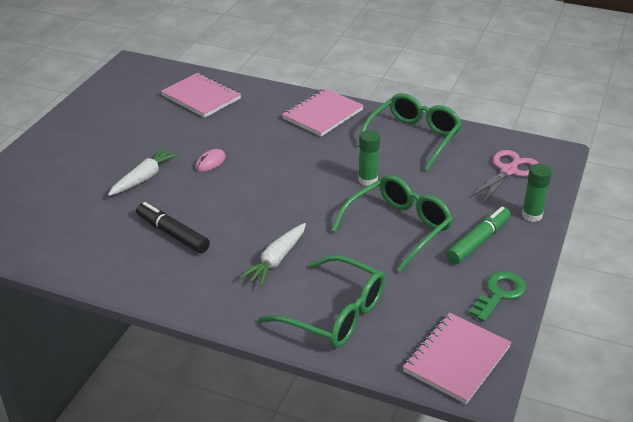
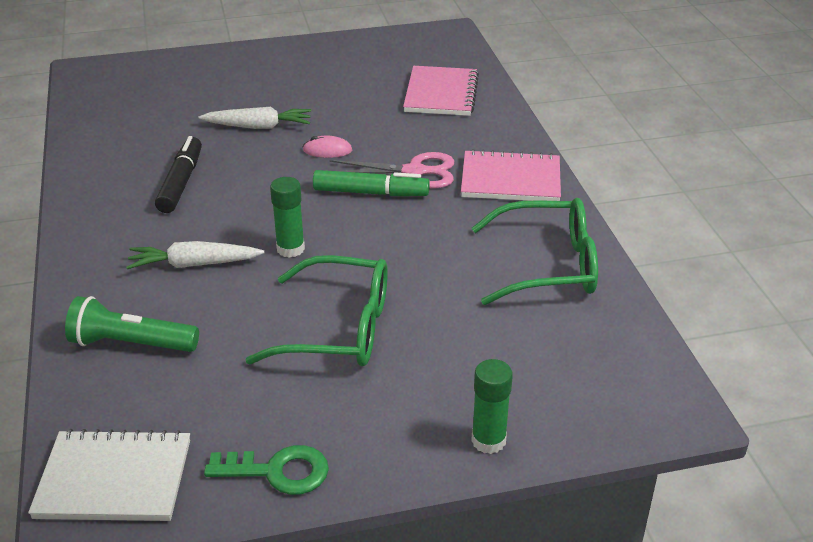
camera: 55 degrees right, 0 degrees up
green glasses [259,255,385,348] -> green flashlight [65,296,199,352]
green glue stick [358,130,380,186] -> green glue stick moved to [270,177,305,258]
pink notebook [403,313,512,404] -> white notebook [28,429,190,521]
green marker [446,207,511,264] -> green marker moved to [313,170,430,196]
pink scissors [469,150,539,204] -> pink scissors moved to [330,152,454,188]

